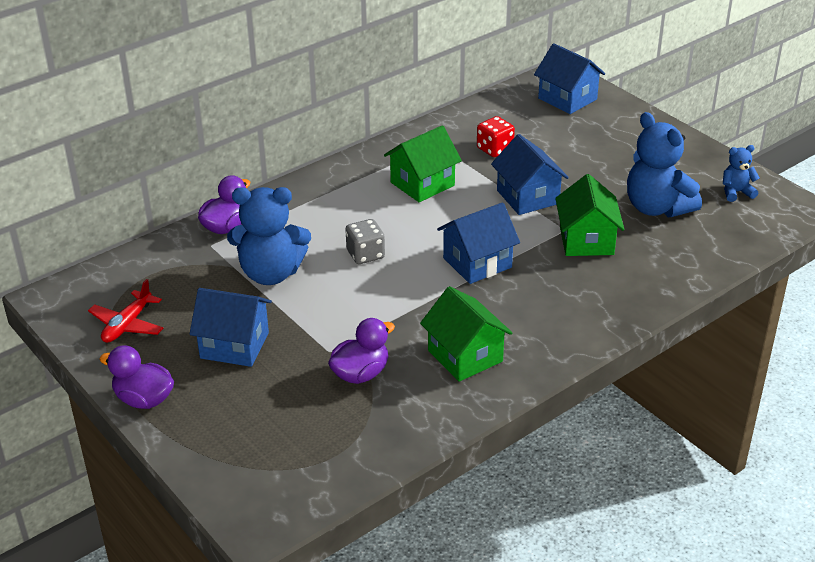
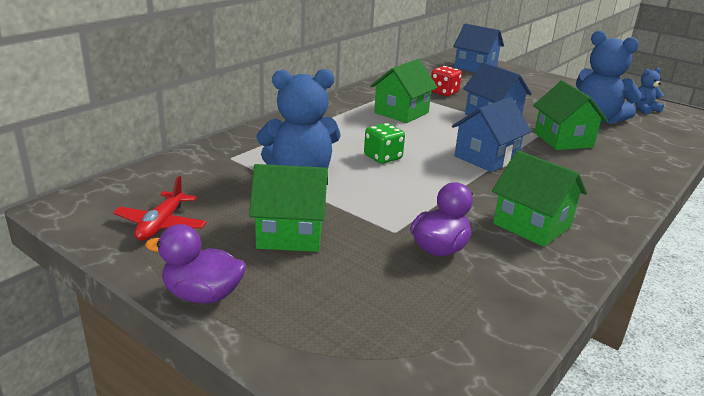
camera: 15 degrees left, 10 degrees down
blue house [189,288,272,367] -> green house [249,164,328,252]
purple duck [198,175,250,234] -> none
grey dice [346,219,385,264] -> green dice [364,123,405,164]

